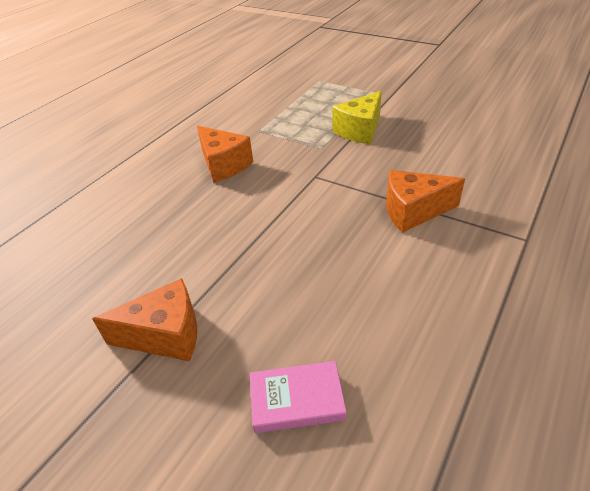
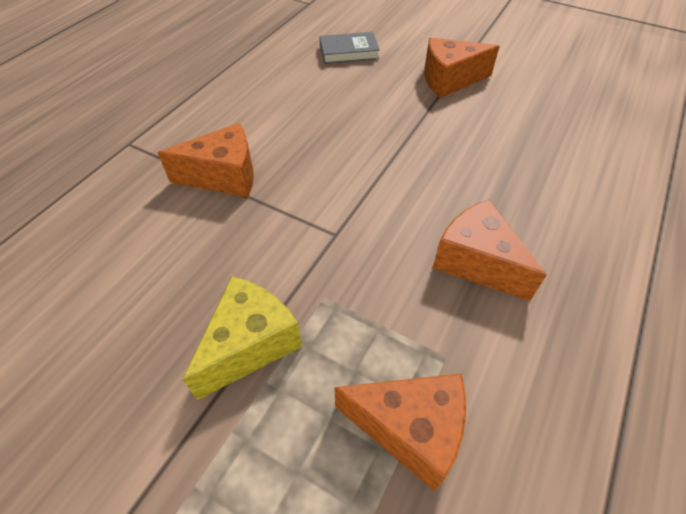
camera: 175 degrees right, 10 degrees up
pink book [250,361,346,433] -> grey book [319,32,380,64]
none -> orange cheese [334,374,466,491]

